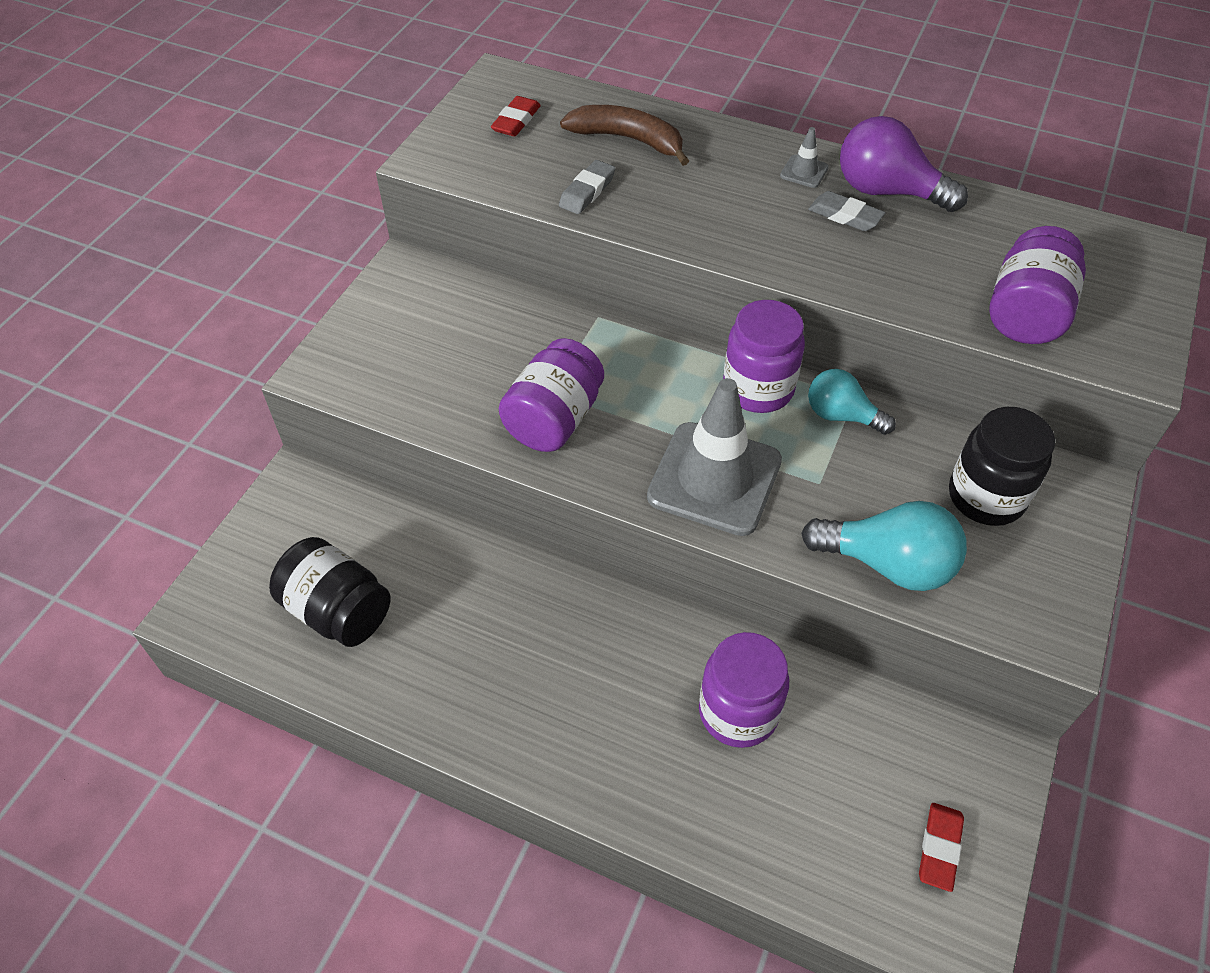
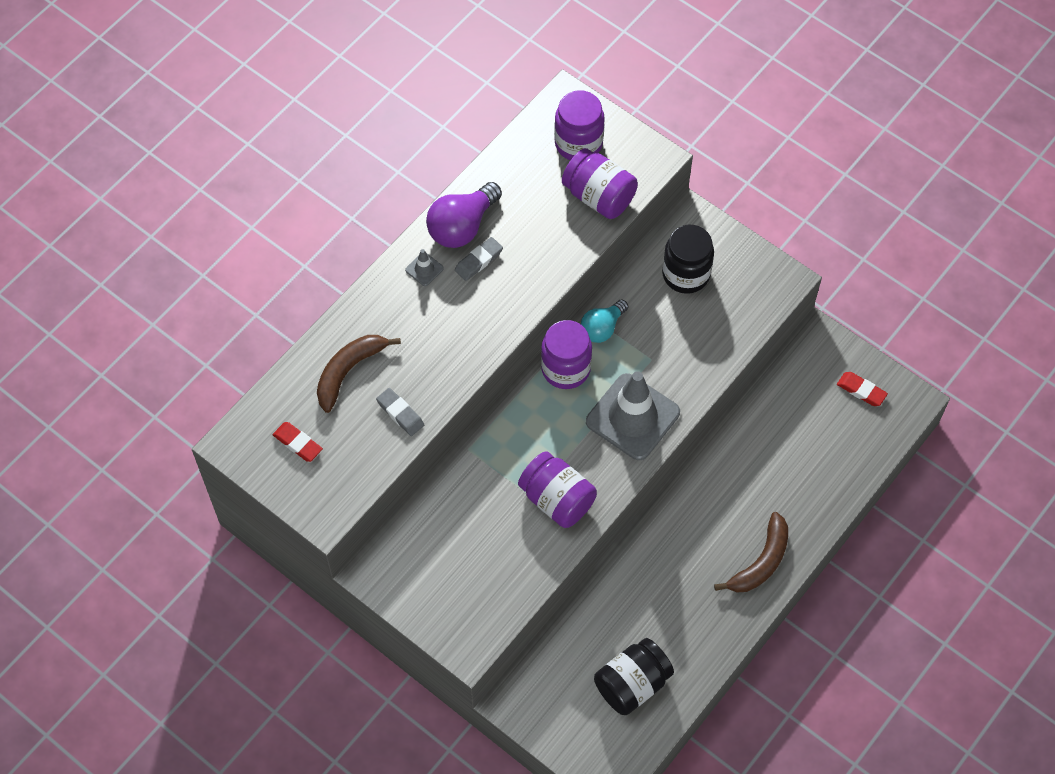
camera: 75 degrees left, 10 degrees up
purple jar [699,632,789,748] -> purple jar moved to [554,90,605,160]
turquoise light bulb [801,501,967,591] -> none
none -> brown banana [714,512,788,593]

